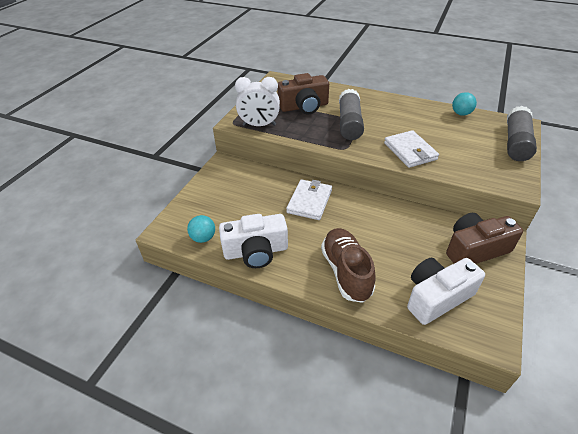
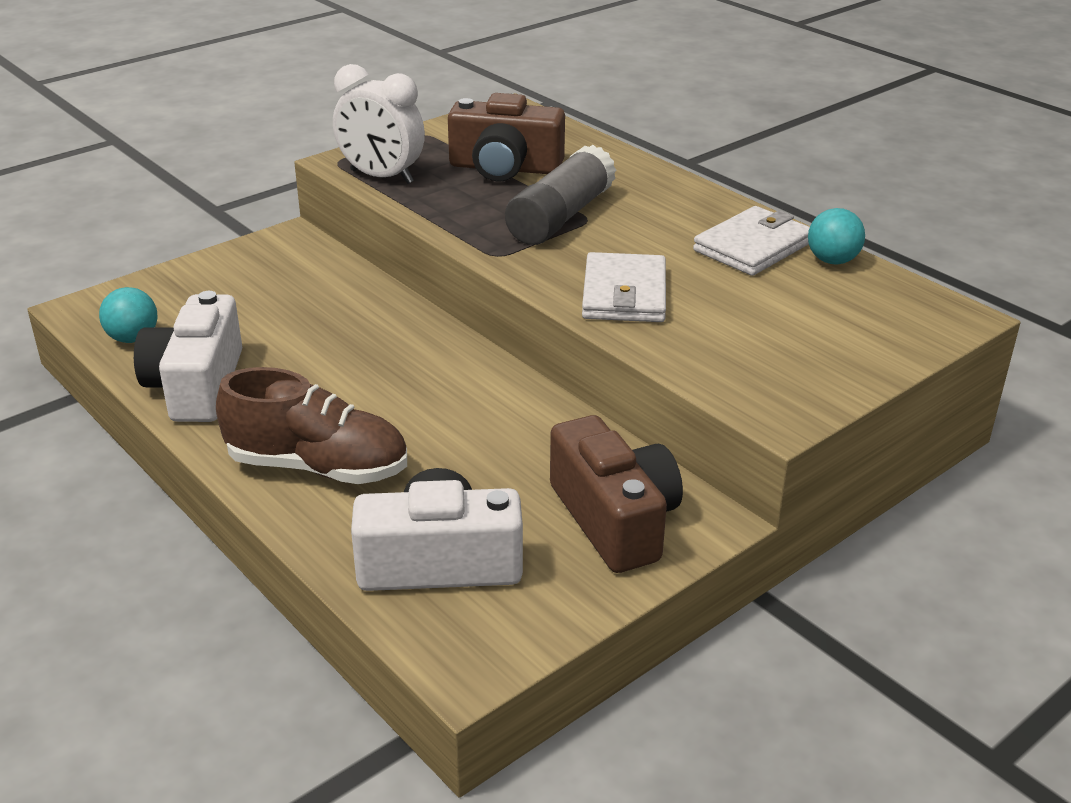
camera: 25 degrees right, 10 degrees down
white camera [219,214,288,268] -> white camera turned 75 degrees clockwise [134,291,242,422]
white wallet [286,179,332,220] -> white wallet moved to [693,206,810,276]
brown shoe [321,228,376,303] -> brown shoe turned 90 degrees clockwise [216,367,407,484]
brown camera [446,213,523,264] -> brown camera turned 60 degrees clockwise [550,415,683,573]
grey glue stick [507,106,537,161] -> none

